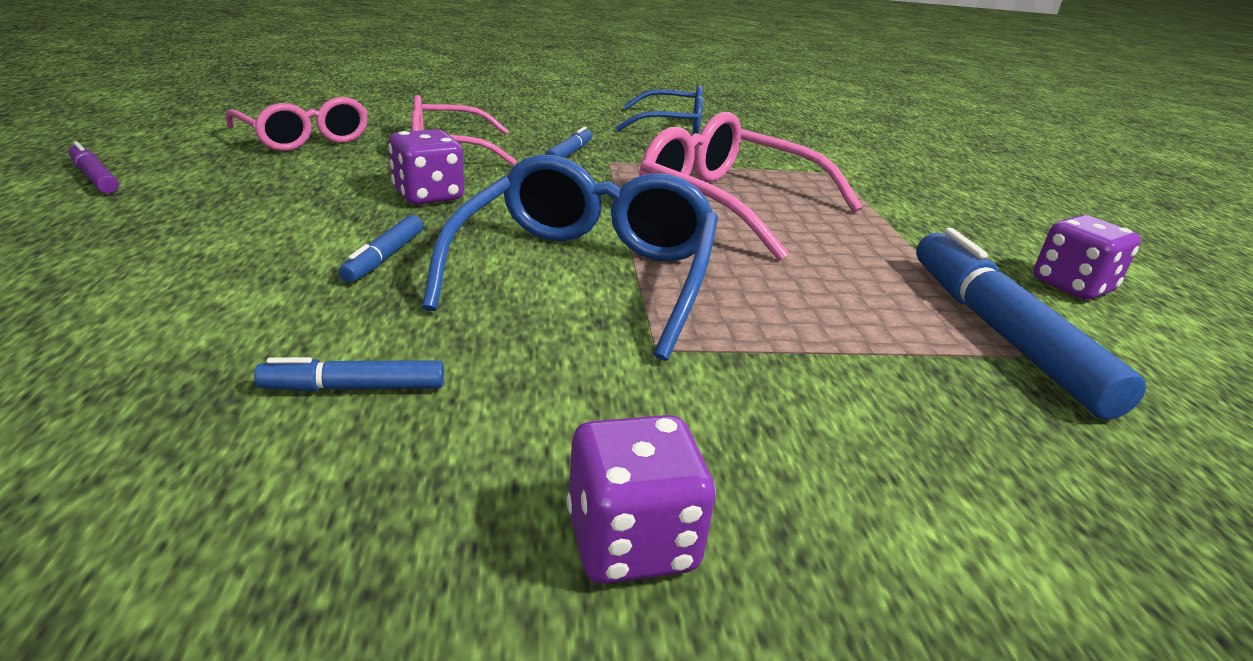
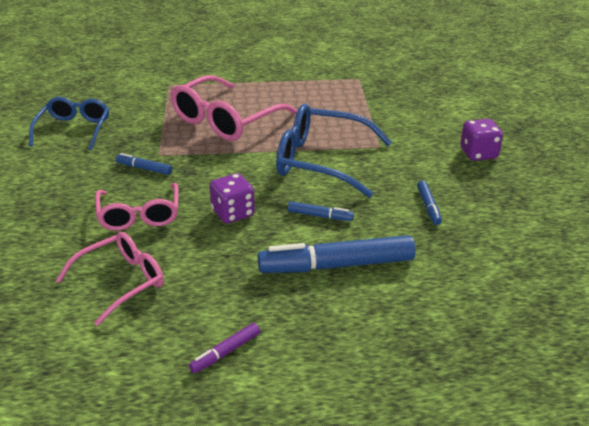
camera: 85 degrees left, 5 degrees up
blue marker [916,228,1146,420] -> blue marker moved to [258,235,416,273]
purple dice [1033,215,1141,300] -> none

